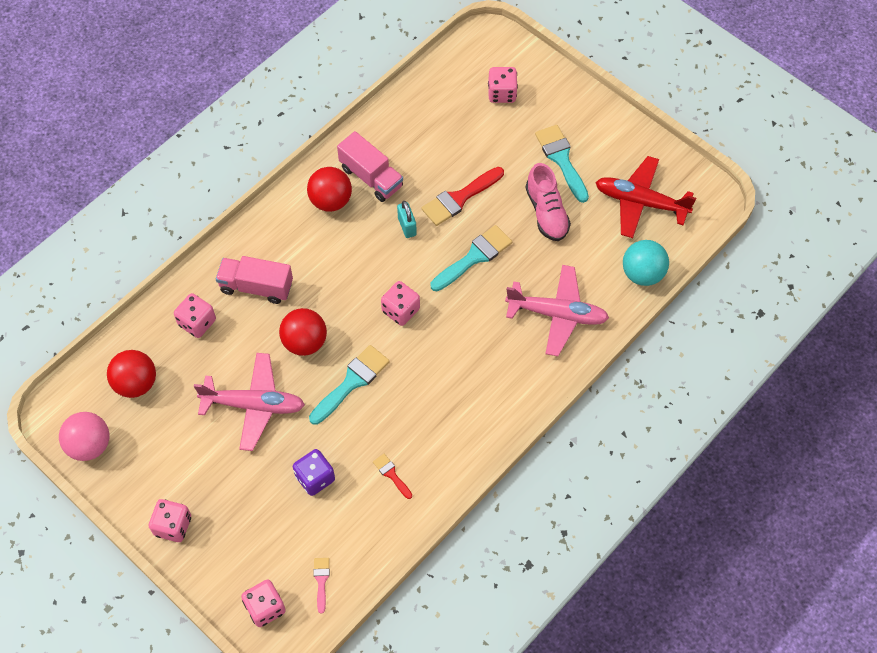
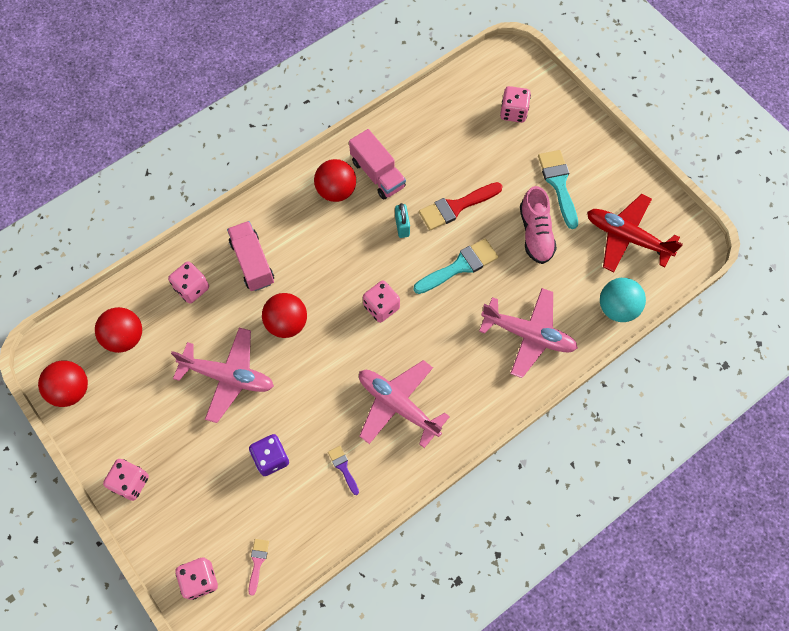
camera: 10 degrees right, 5 degrees up
pink ball [59,412,109,461] -> red ball [38,360,88,407]
pink truck [216,256,293,304] -> pink truck turned 45 degrees clockwise [227,221,274,291]
turquoise brush [309,345,390,425] -> none
red brush [373,454,412,499] -> purple brush [328,446,359,495]
none -> pink plane [359,360,450,448]

